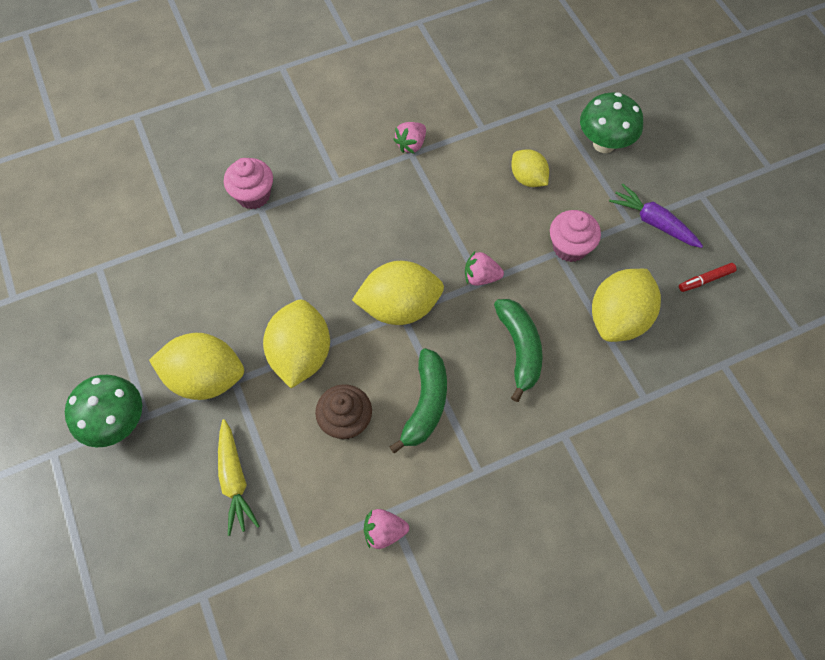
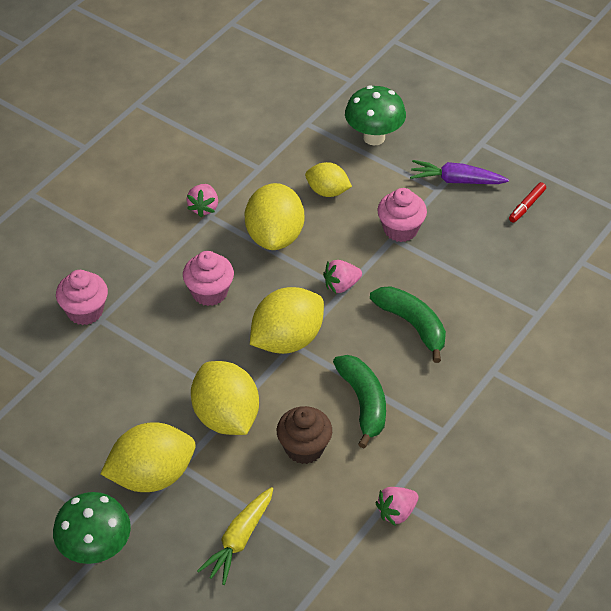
camera: 30 degrees left, 15 degrees down
yellow carrot [218,419,260,536] -> yellow carrot turned 75 degrees clockwise [197,487,273,585]
yellow lemon [592,269,661,342] -> yellow lemon moved to [245,183,304,250]
none -> pink cupcake [183,251,234,306]

